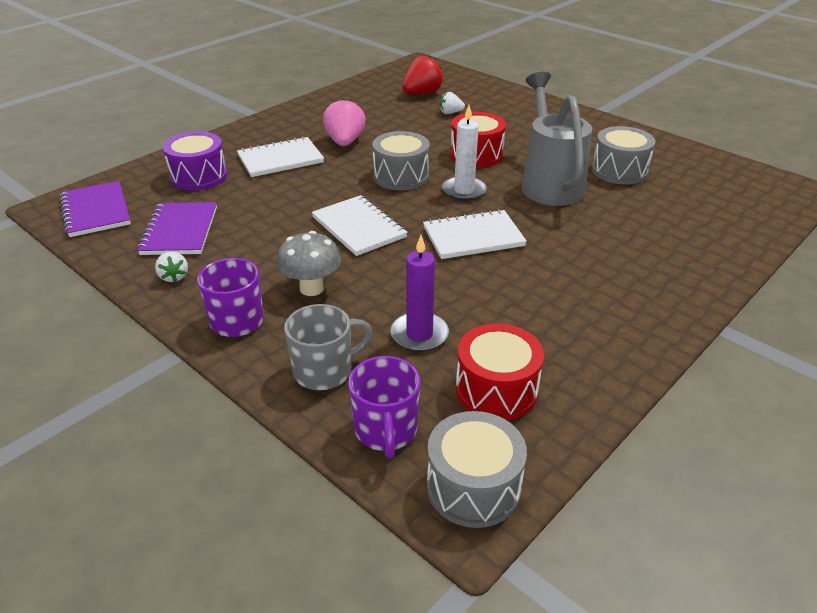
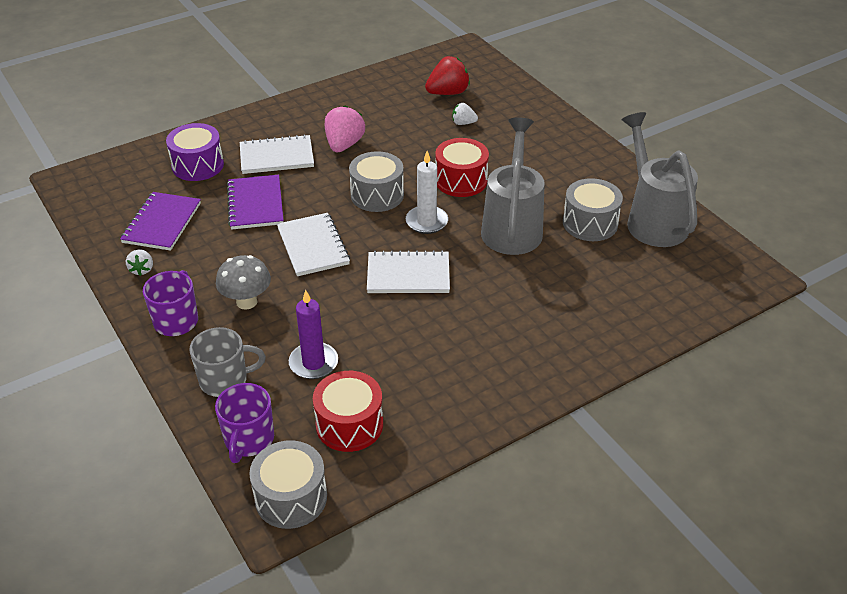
camera: 15 degrees right, 5 degrees up
purple notebook [60,181,131,237] -> purple notebook moved to [227,175,284,230]
none -> grey watering can [622,112,698,247]

